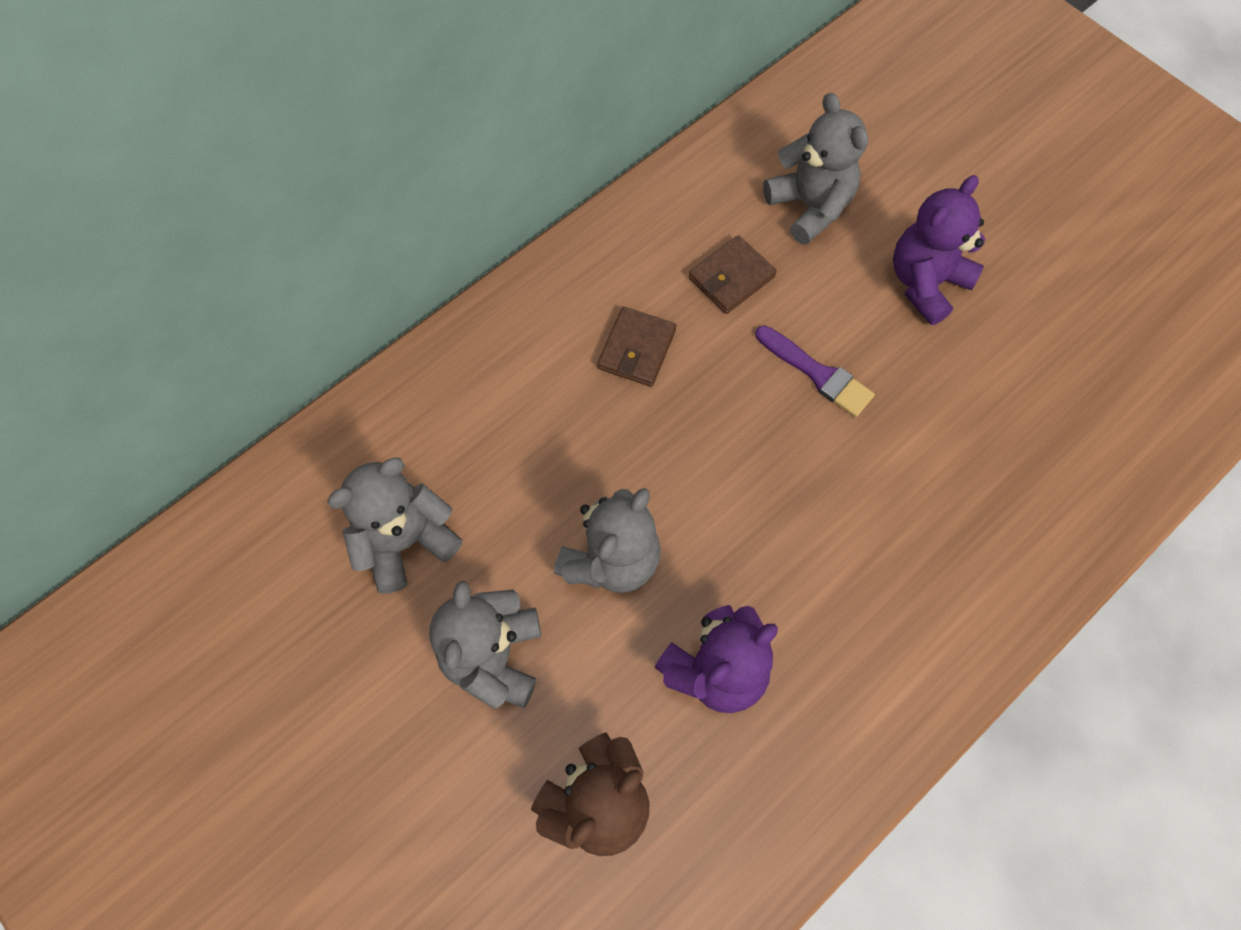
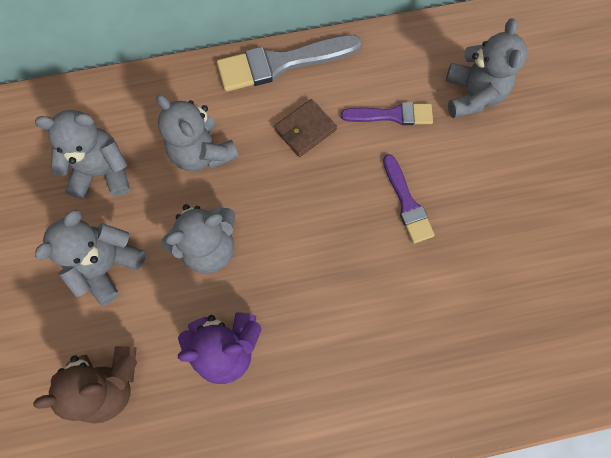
camera: 30 degrees right, 5 degrees up
brown wallet [689,235,777,314] -> purple brush [341,102,433,125]
purple teddy bear [893,175,985,325] -> none
none -> grey teddy bear [156,94,239,172]
none -> grey brush [217,35,362,92]

